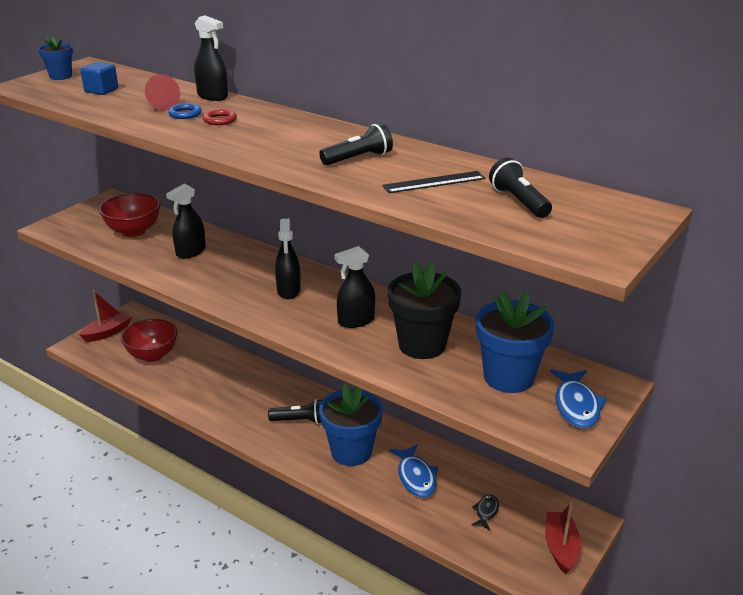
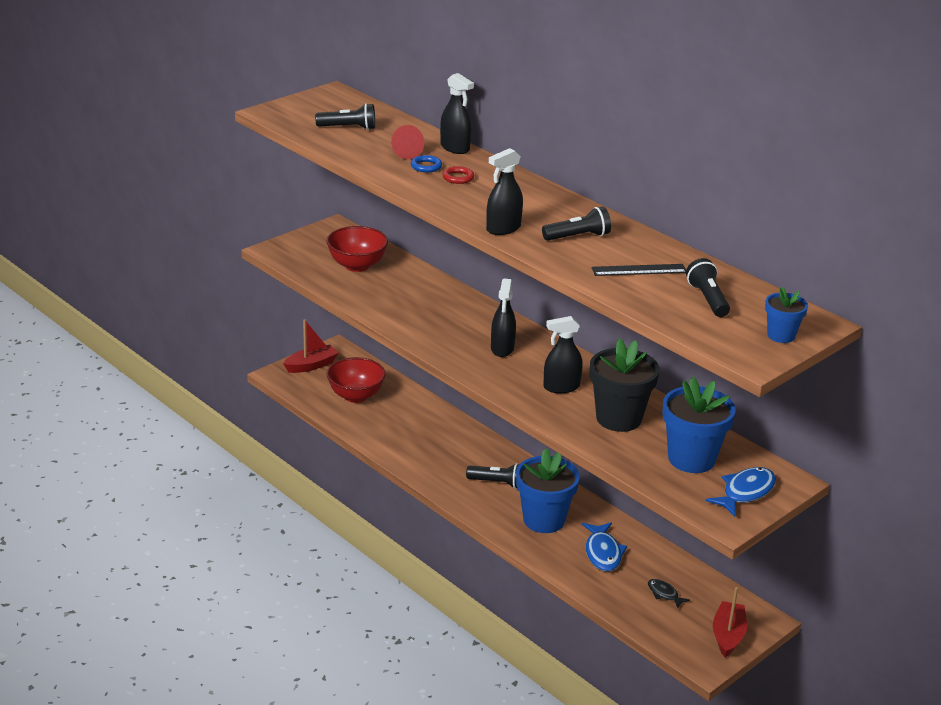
camera: 10 degrees right, 0 degrees up
blue flower pot [38,36,73,80] -> blue flower pot moved to [765,287,808,343]
blue cube [80,62,118,95] -> black flashlight [315,103,375,130]
black spray bottle [166,184,206,259] -> black spray bottle moved to [486,148,523,235]
black fish [471,495,499,530] -> black fish turned 75 degrees counterclockwise [648,579,690,608]
blue fish [550,369,607,429] -> blue fish turned 150 degrees counterclockwise [705,467,776,517]

